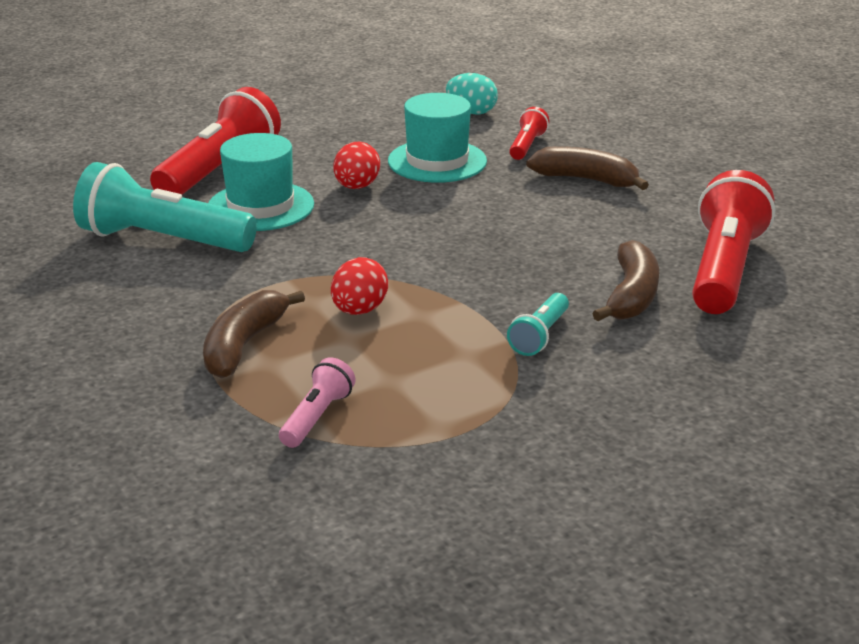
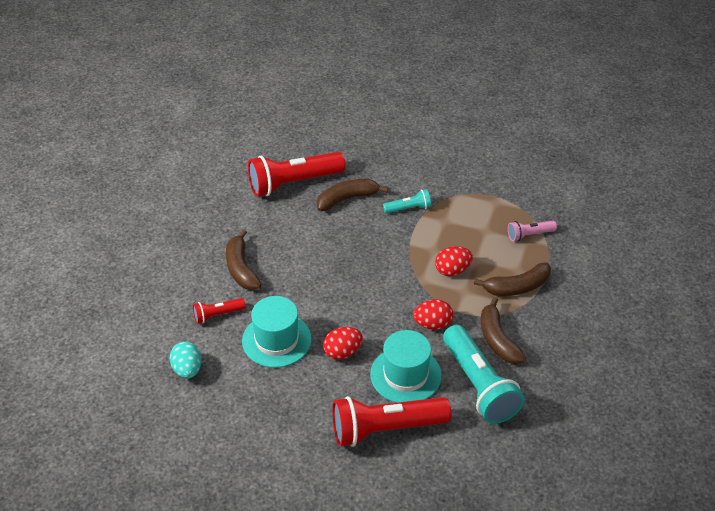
camera: 130 degrees left, 15 degrees up
none -> red egg [413,299,453,330]
none -> brown banana [481,297,526,364]

